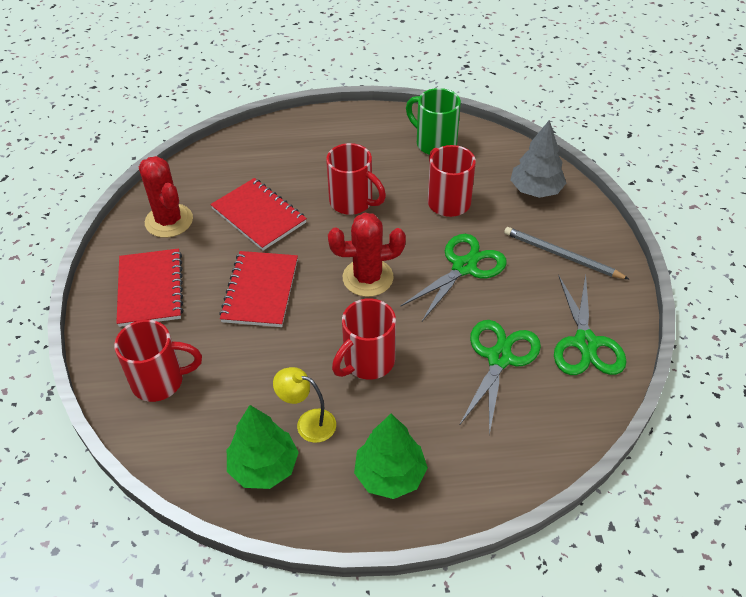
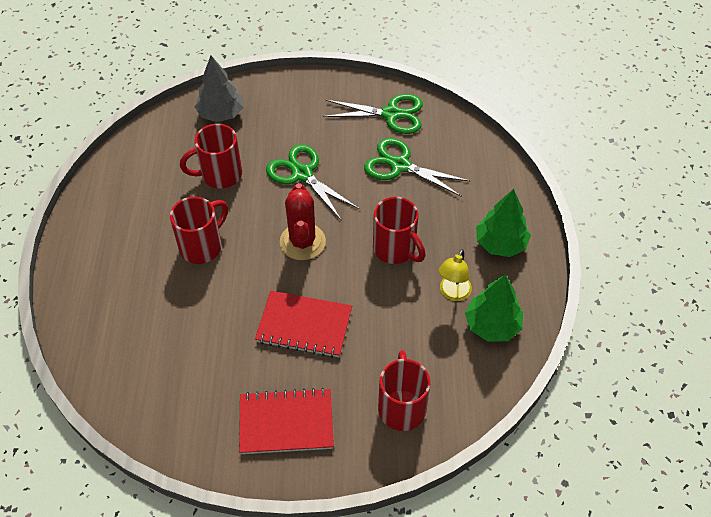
camera: 85 degrees left, 5 degrees up
red cactus [139,156,193,238] -> none
red notebook [210,178,307,251] -> none
green mug [406,88,461,155] -> none
grey pencil [504,227,629,279] -> none

